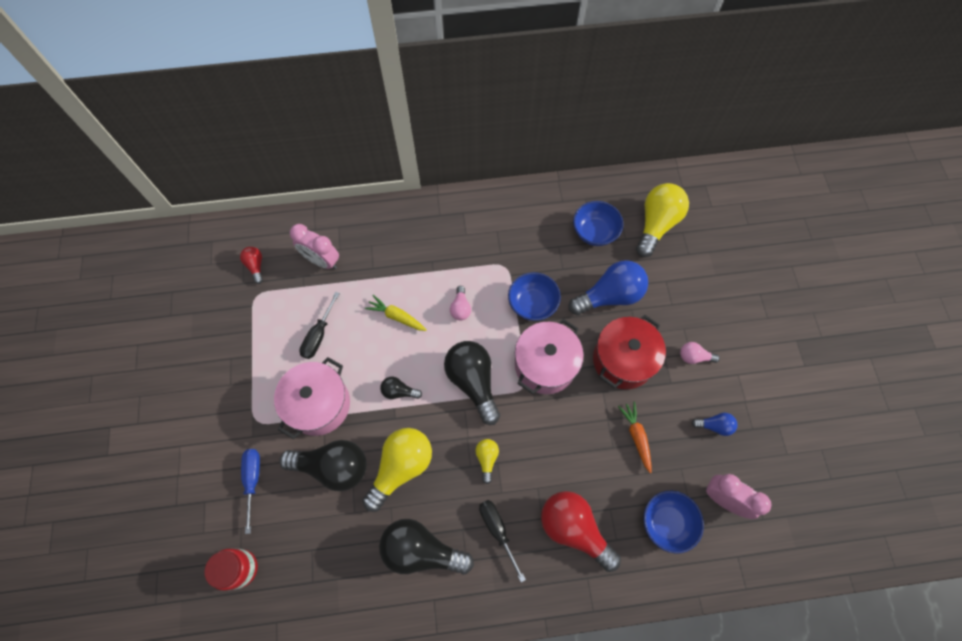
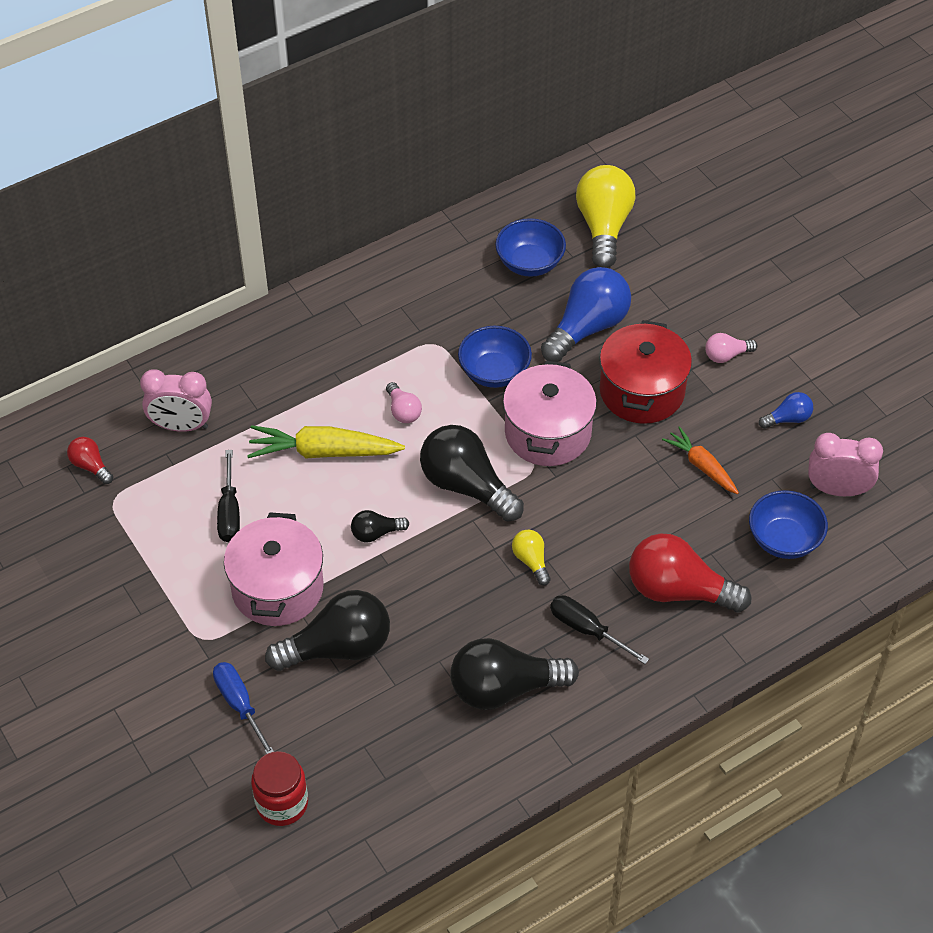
camera: 25 degrees left, 15 degrees down
yellow light bulb [362,428,432,512] -> none
yellow carrot [365,295,427,331] -> yellow carrot [247,425,405,458], size x1.61

